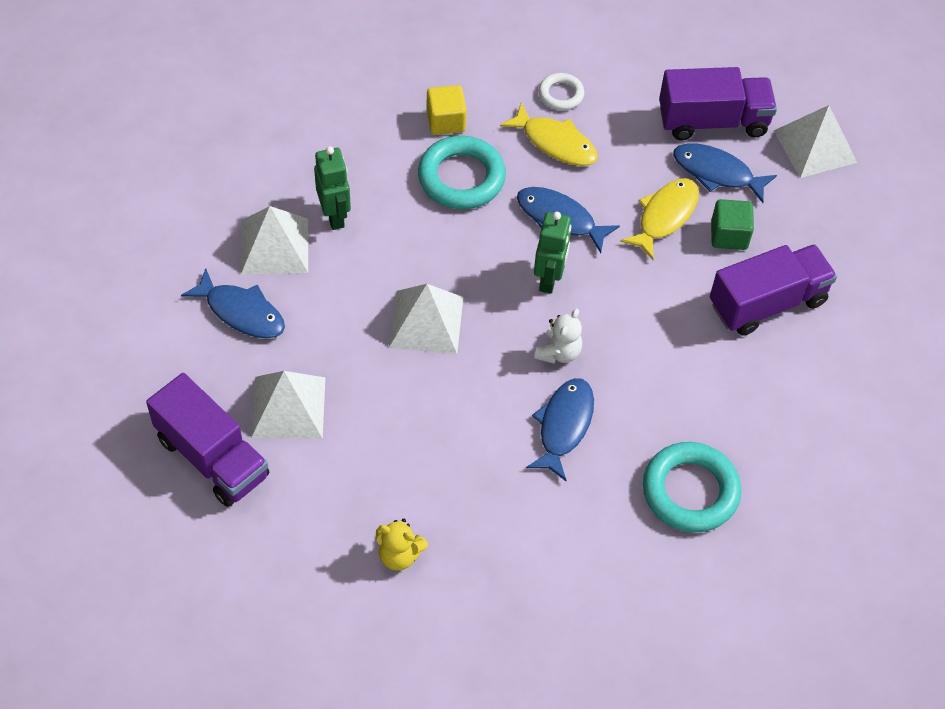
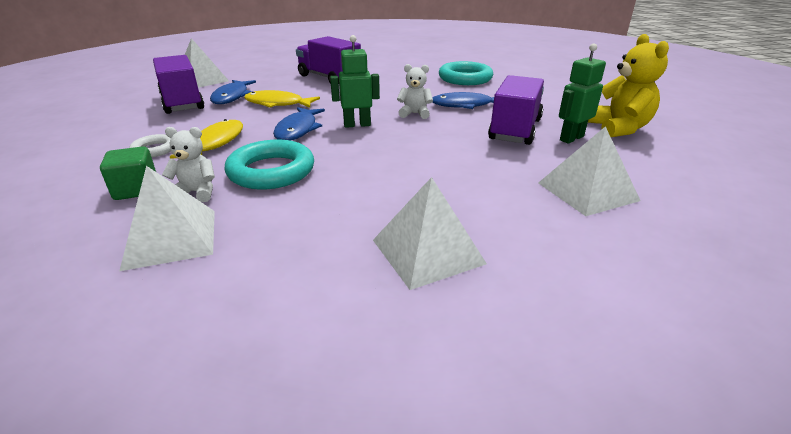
camera: 110 degrees left, 25 degrees down
purple truck [146,373,269,507] -> purple truck moved to [488,75,544,145]
blue fish [181,268,285,339] -> none
green robot [314,146,351,230] -> green robot moved to [559,43,606,144]
yellow teddy bear [376,519,428,571] -> yellow teddy bear [588,34,669,137], size x1.69
white pyramid [389,284,463,354] -> white pyramid moved to [119,166,215,271]
yellow cube [427,85,467,135] -> white teddy bear [162,127,215,202]
green cube [711,199,754,250] -> green cube moved to [100,146,156,200]

